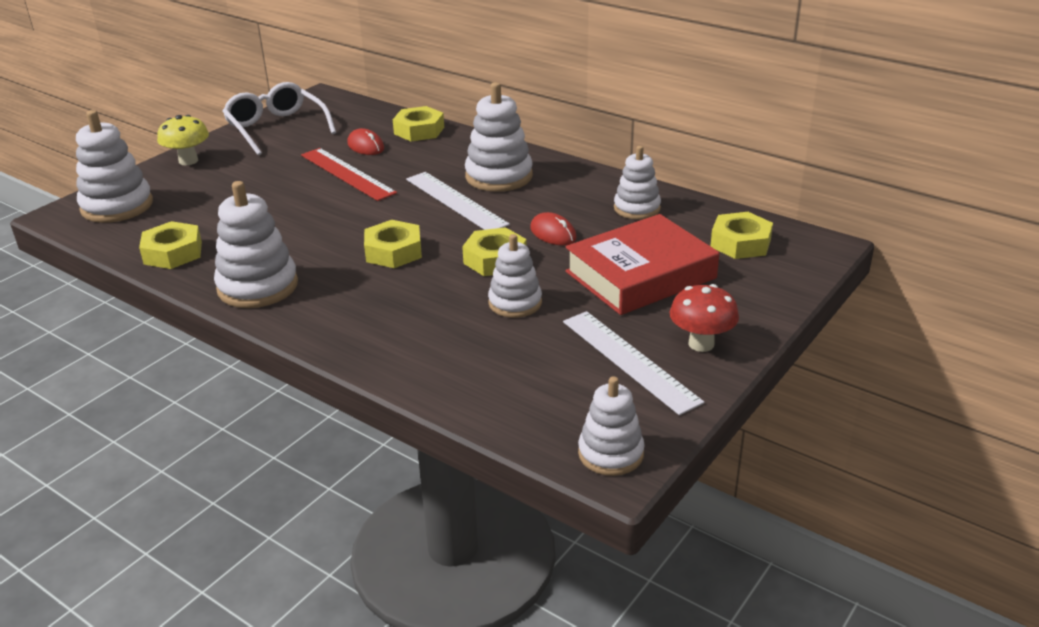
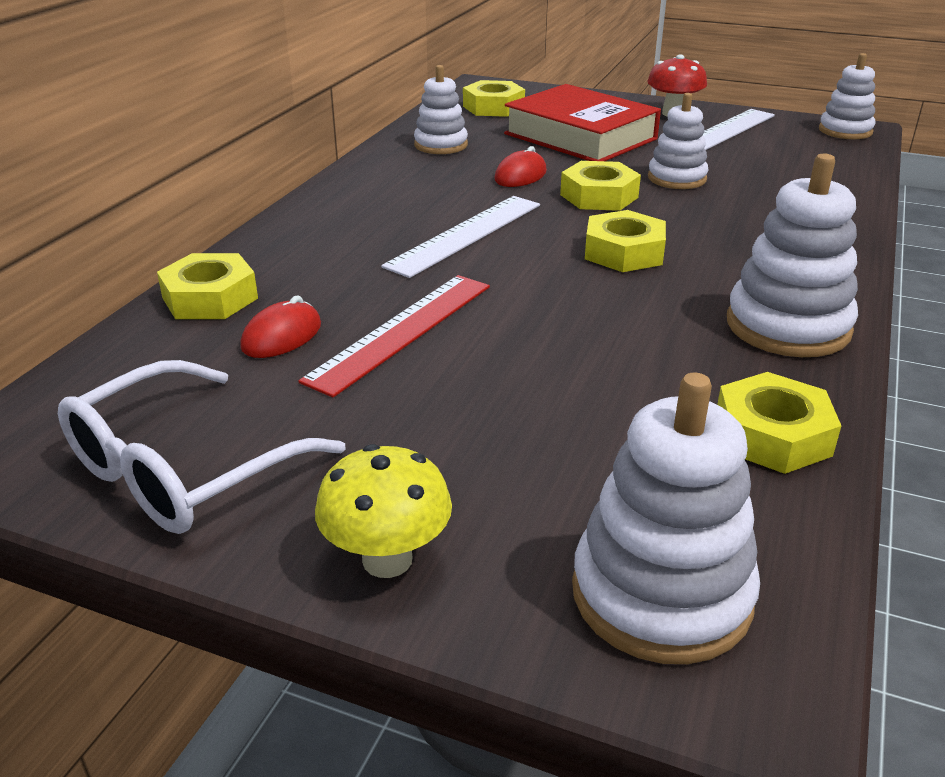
camera: 105 degrees left, 0 degrees up
white stacking toy [465,82,533,192] -> none

